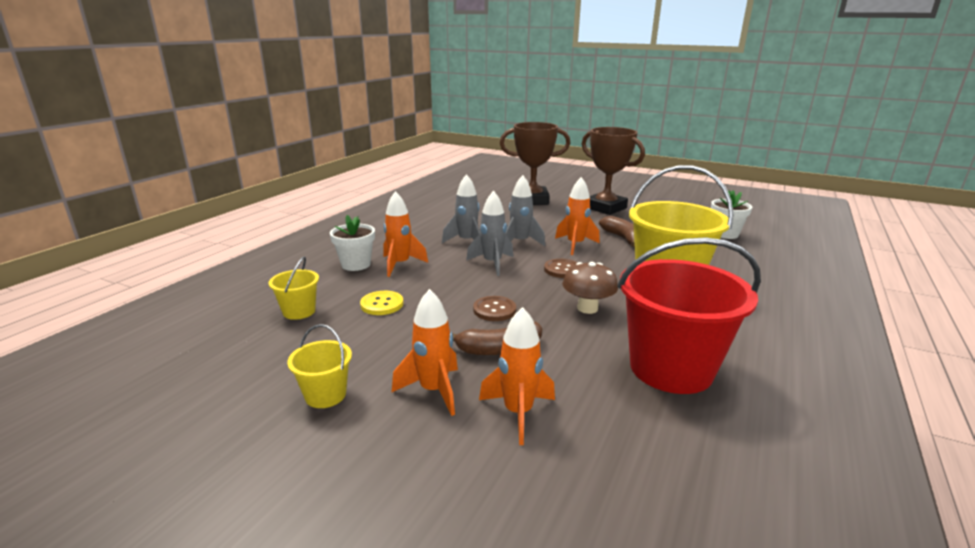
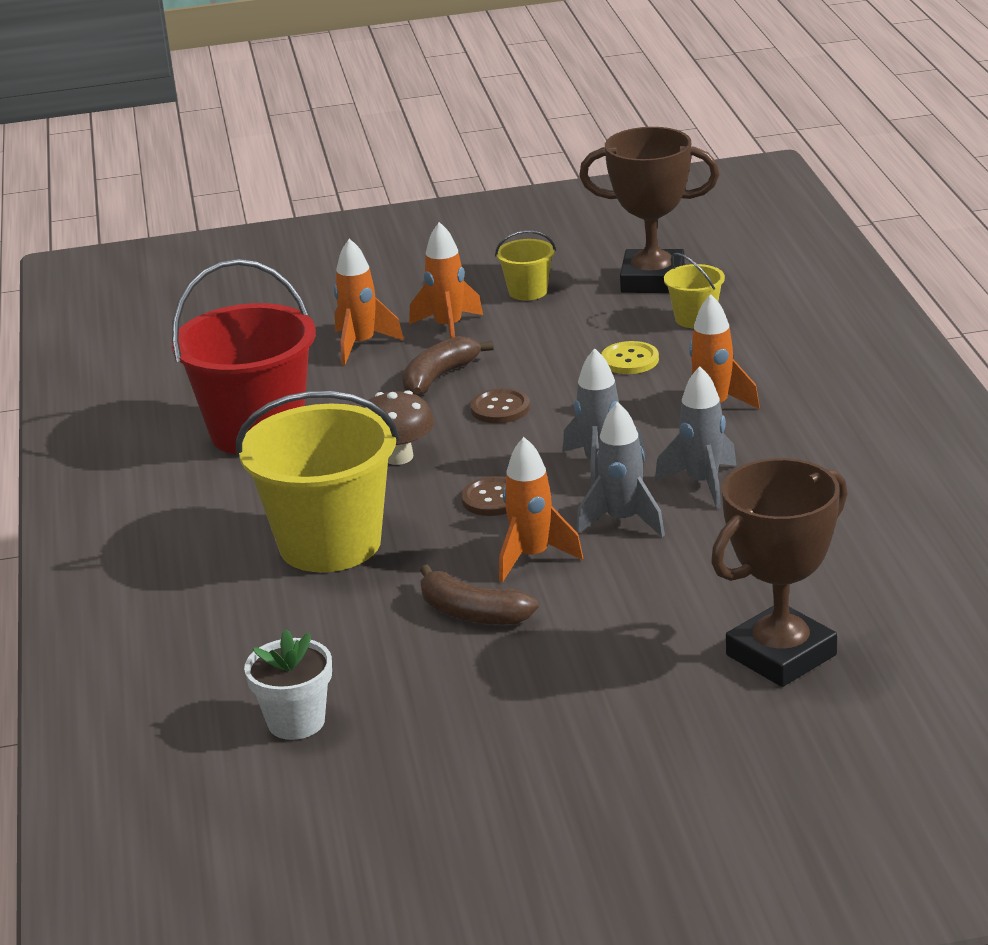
camera: 145 degrees right, 5 degrees up
white flower pot [330,215,375,271] -> none
brown trophy [582,127,645,215] -> brown trophy moved to [579,127,719,293]

